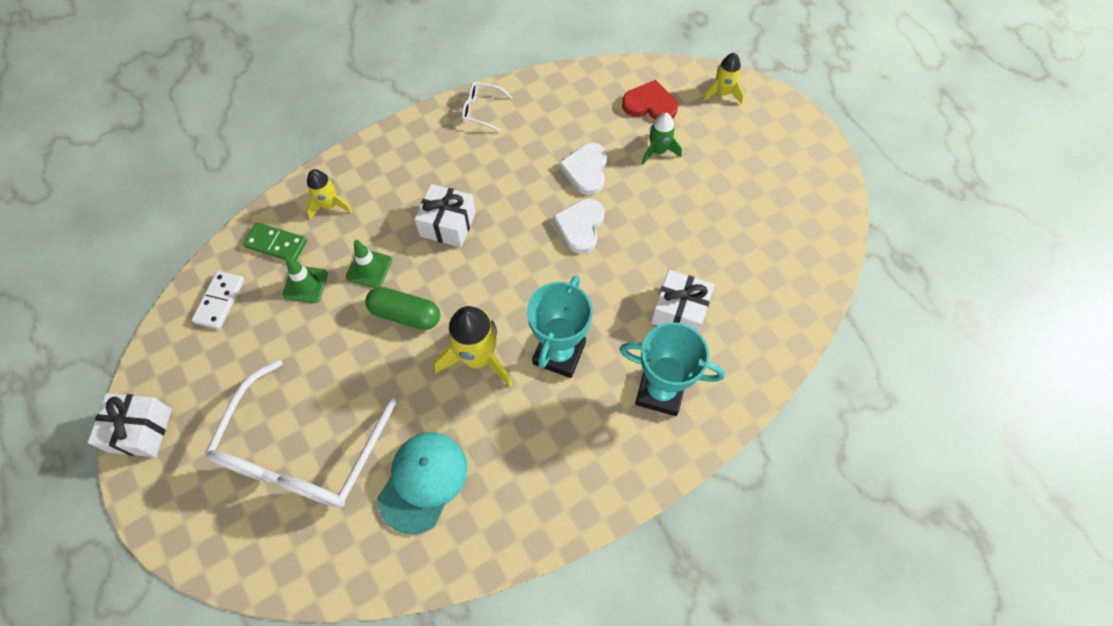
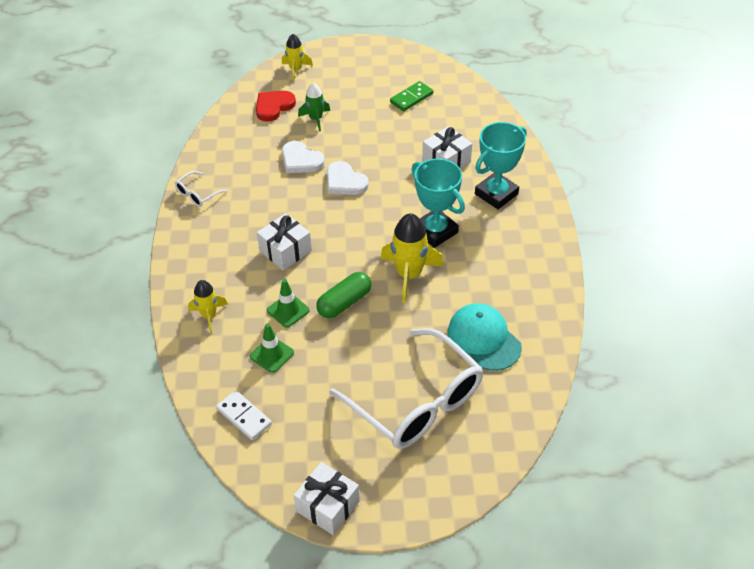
camera: 60 degrees left, 15 degrees down
green domino [243,222,307,260] -> green domino moved to [390,81,433,111]

